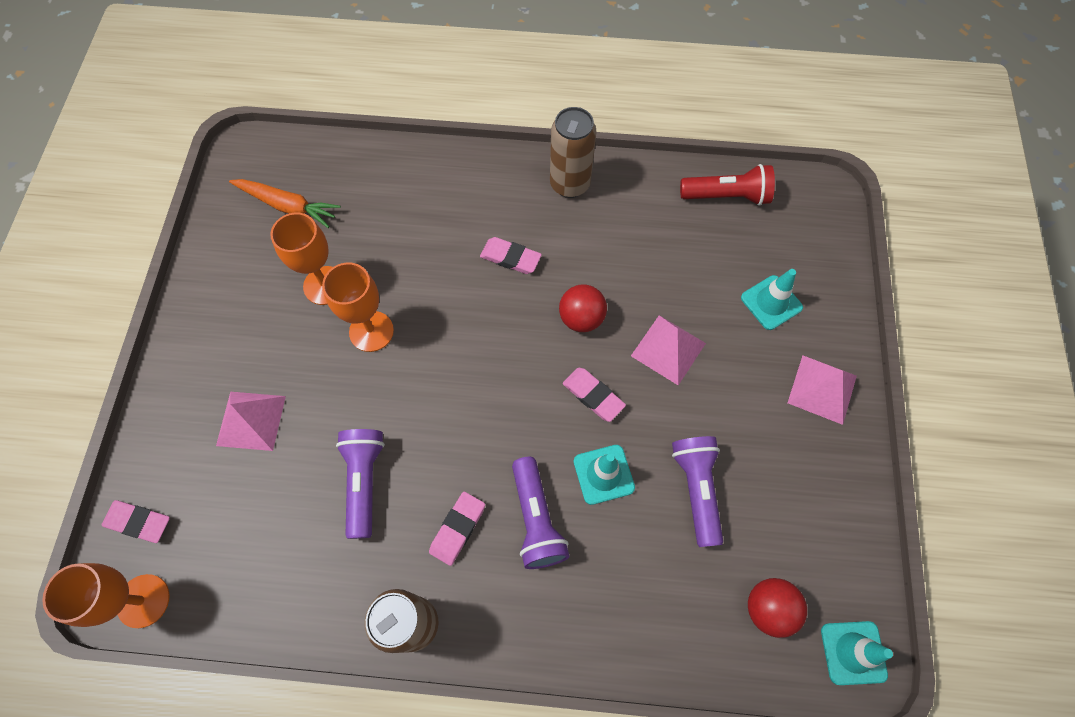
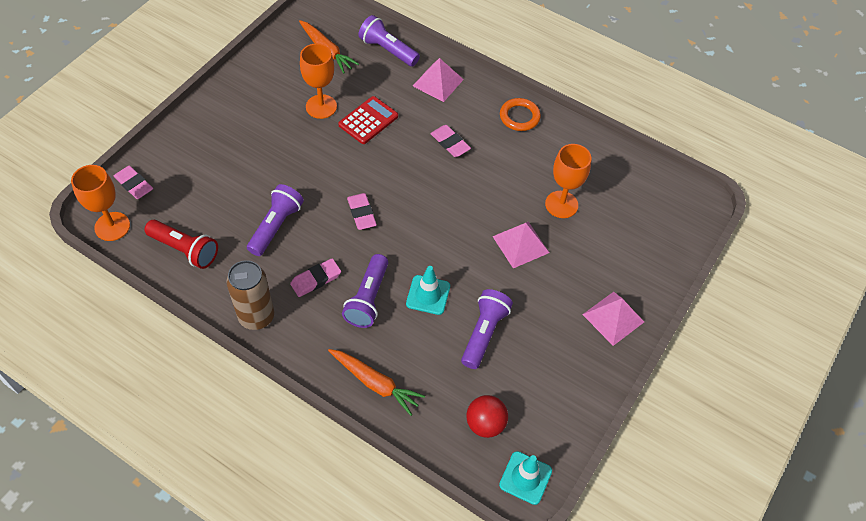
camera: 25 degrees right, 10 degrees down
pink pyramid [216,392,286,451] -> pink pyramid moved to [413,58,464,102]
orange goblet [322,262,394,352] -> orange goblet moved to [545,144,591,218]
brown can [550,107,596,198] -> orange ring [500,98,541,131]
red ball [559,284,607,332] -> none
pink eraser [563,368,626,422] -> pink eraser moved to [347,193,377,230]
red flashlight [680,164,775,206] -> red flashlight moved to [145,220,218,269]
turquoise traffic cone [741,269,803,330] -> none
none -> orange carrot [328,349,425,416]
none -> red calculator [338,96,398,144]
none -> purple flashlight [358,15,420,67]

